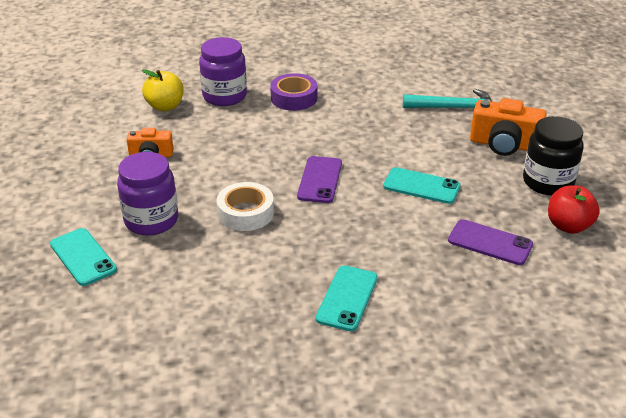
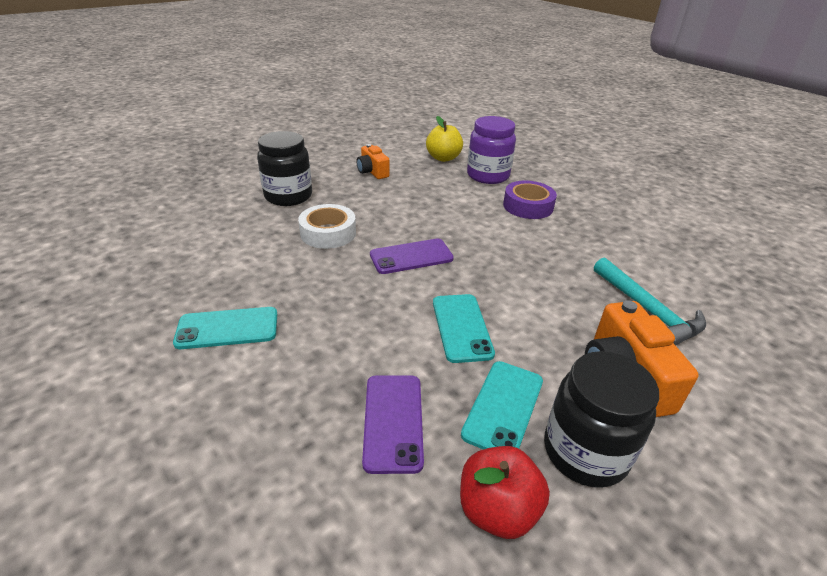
camera: 60 degrees right, 0 degrees up
turquoise phone [50,228,117,286] -> turquoise phone moved to [461,361,543,449]
purple jar [117,152,178,236] -> black jar [257,131,312,206]

